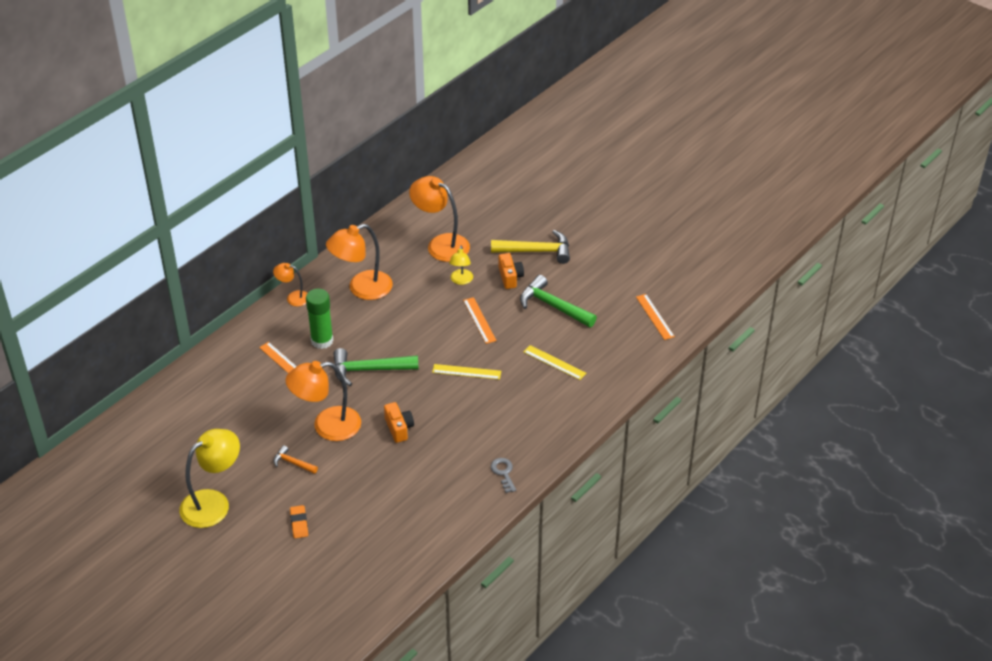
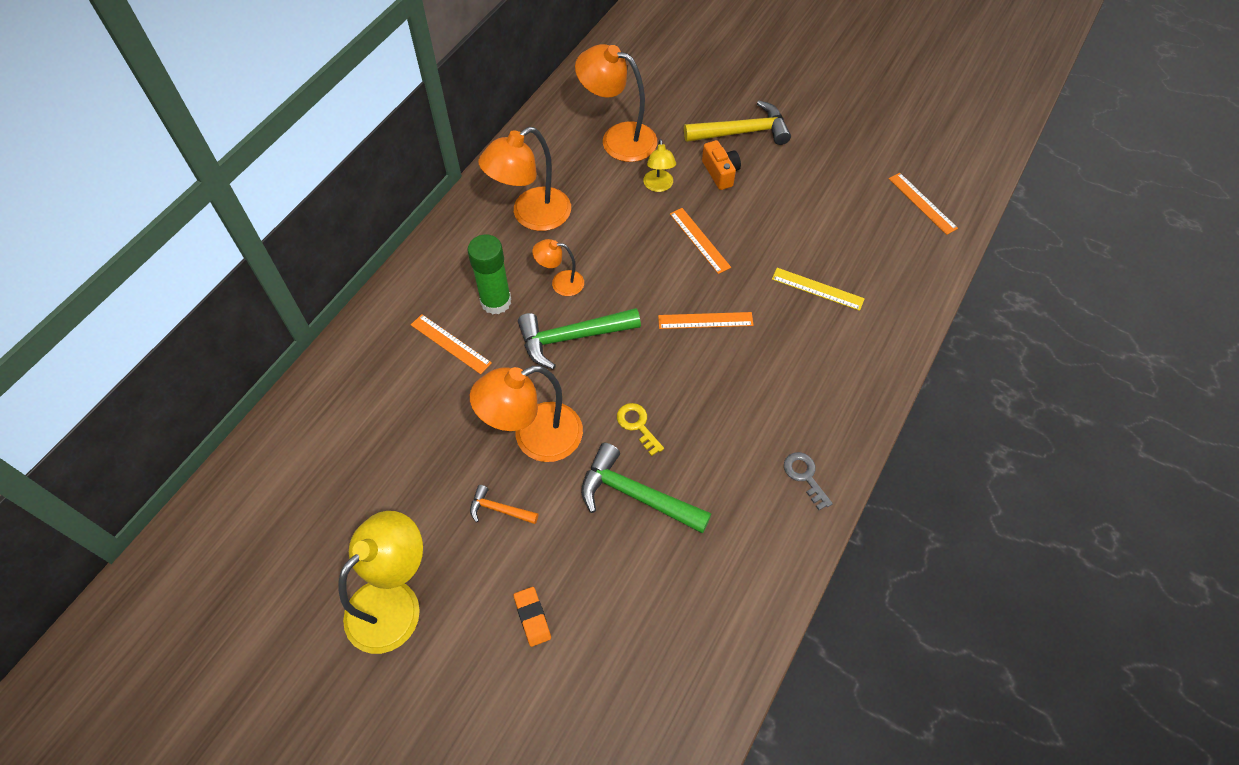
camera: 10 degrees left, 15 degrees up
orange lamp [273,263,307,306] -> orange lamp moved to [532,239,584,296]
orange camera [384,402,414,443] -> yellow key [617,403,664,456]
yellow ruler [432,364,501,380] -> orange ruler [658,312,754,329]
green hammer [520,275,597,327] -> green hammer moved to [581,443,711,533]

